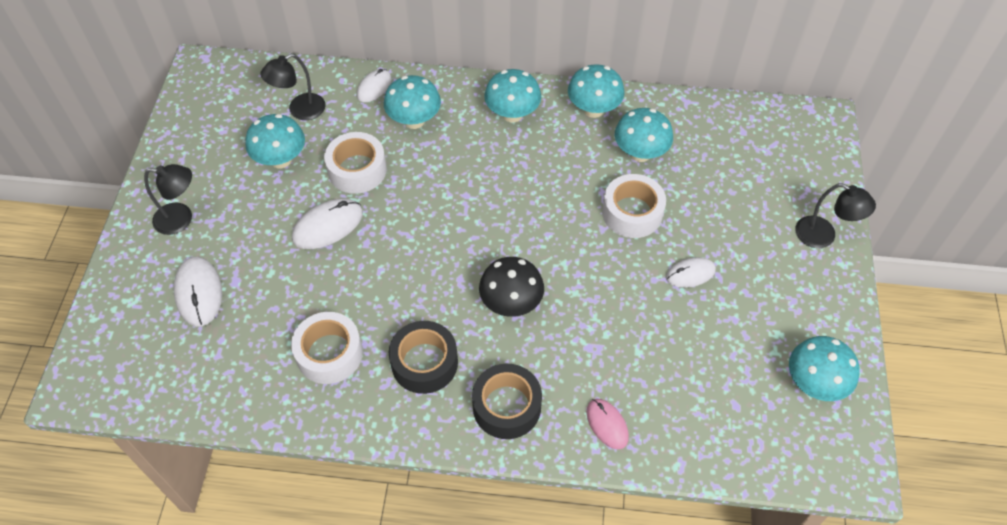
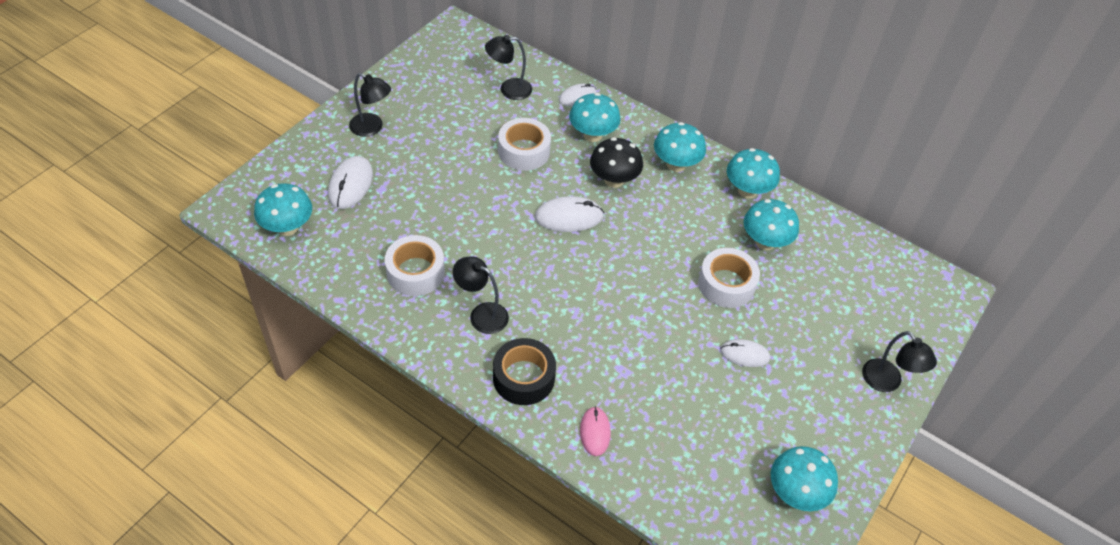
camera: 25 degrees right, 5 degrees down
turquoise mushroom [245,114,305,168] -> turquoise mushroom moved to [254,183,312,236]
white mouse [292,198,363,249] -> white mouse moved to [535,196,604,232]
black tape [389,321,458,394] -> black lamp [453,257,509,334]
black mushroom [479,257,544,317] -> black mushroom moved to [590,137,643,188]

